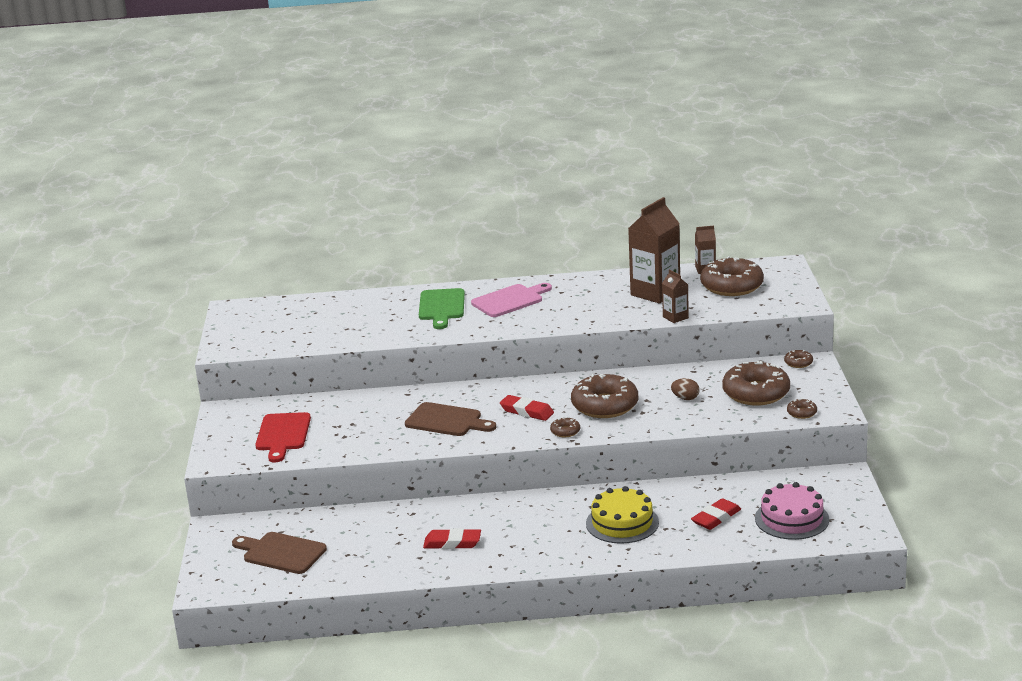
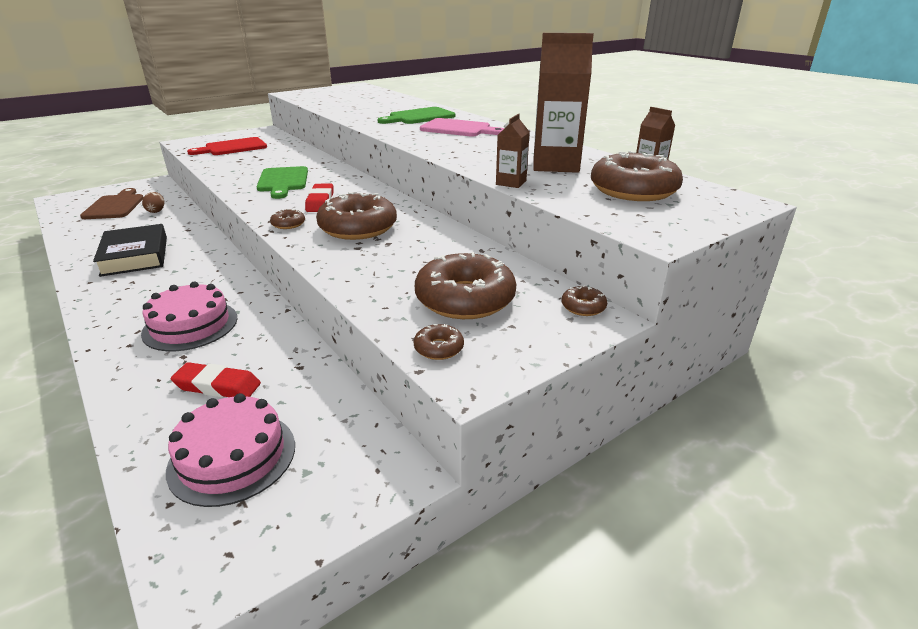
camera: 55 degrees right, 5 degrees up
brown cutting board [405,402,496,436] -> green cutting board [256,166,308,199]
red eraser [423,528,481,549] -> black book [93,224,167,277]
yellow cake [586,486,659,544] -> pink cake [141,282,238,351]
brown egg [671,378,700,400] -> brown egg moved to [142,192,164,213]

